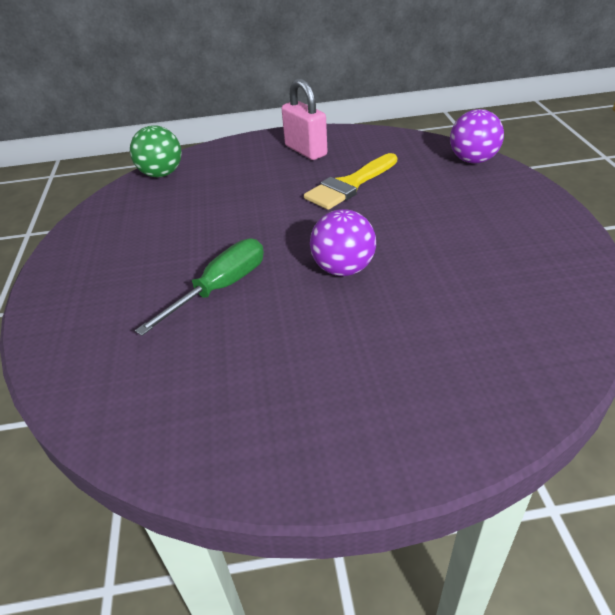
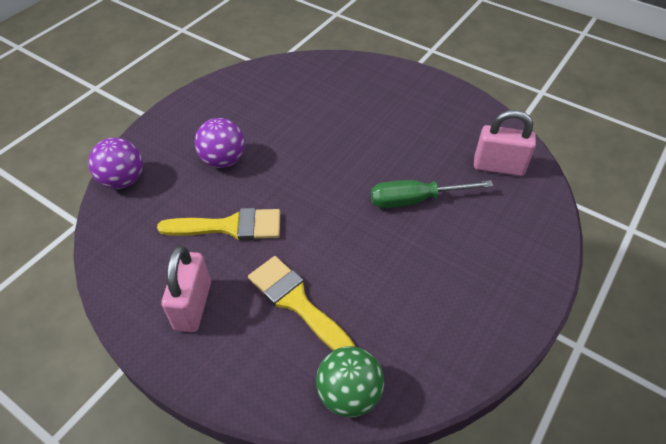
camera: 140 degrees left, 10 degrees up
purple ball [310,209,376,276] -> purple ball moved to [195,118,245,168]
none -> yellow brush [248,256,355,351]
none -> pink padlock [474,110,536,176]

